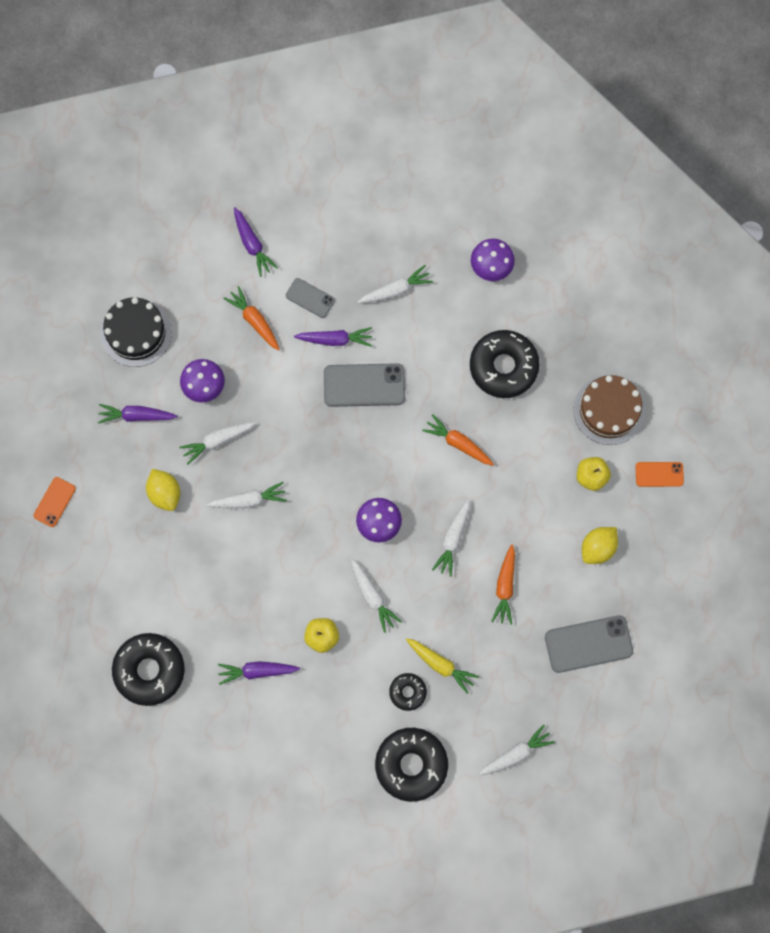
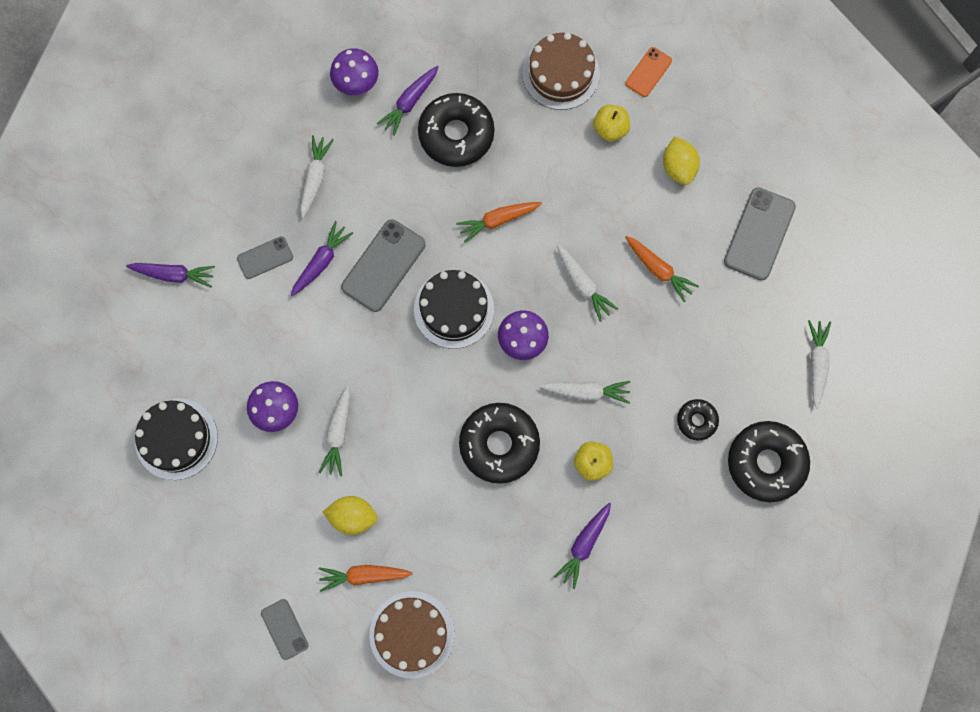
camera: 55 degrees left, 0 degrees up
orange phone [33,477,76,527] -> grey phone [261,599,309,660]
purple carrot [98,404,177,424] -> purple carrot moved to [377,66,438,136]
black donut [112,633,185,706] -> black donut moved to [459,403,540,484]
white carrot [207,482,287,508] -> none
orange carrot [223,286,280,351] -> orange carrot moved to [319,565,412,592]
yellow carrot [406,638,479,694] -> none
none -> brown cake [369,591,455,679]
none -> black cake [414,270,494,349]

